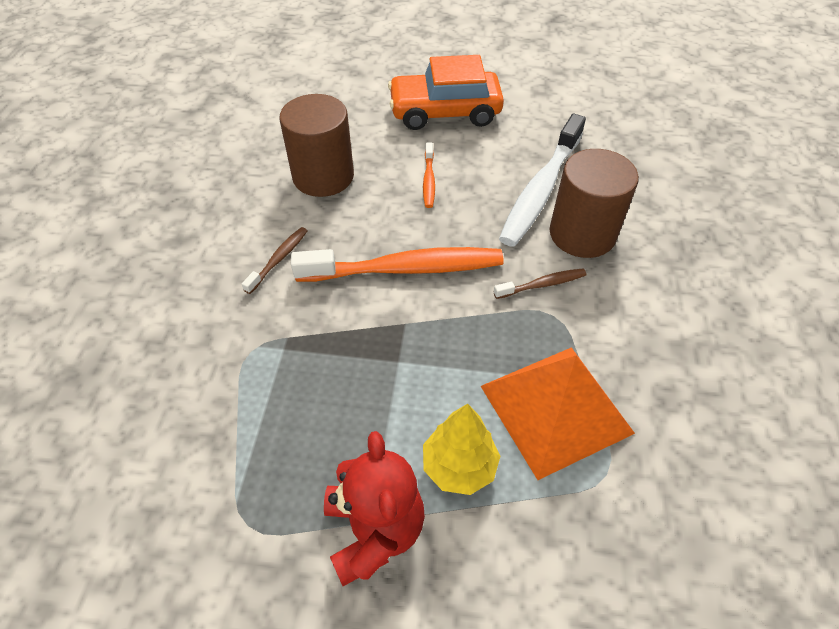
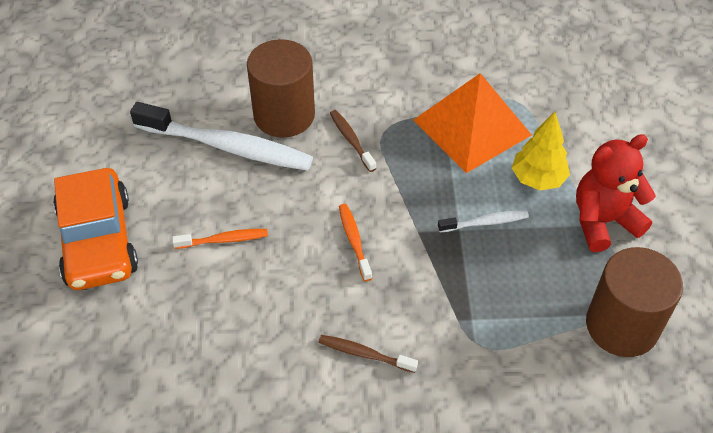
camera: 100 degrees left, 0 degrees up
brown cylinder [279,94,354,197] -> brown cylinder moved to [586,247,683,357]
orange toothbrush [291,247,504,282] -> orange toothbrush [339,204,372,281], size x0.46
none -> white toothbrush [438,210,529,232]

